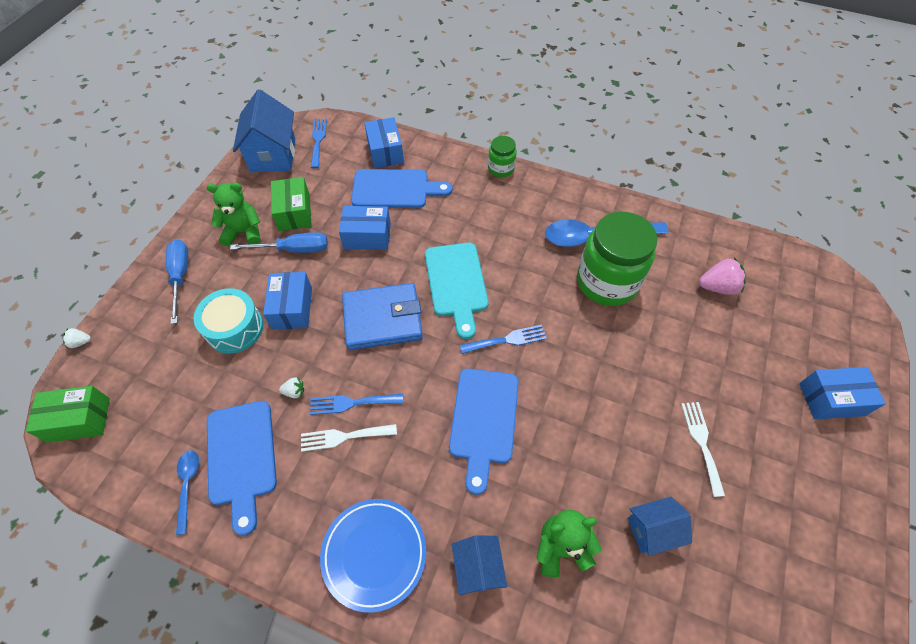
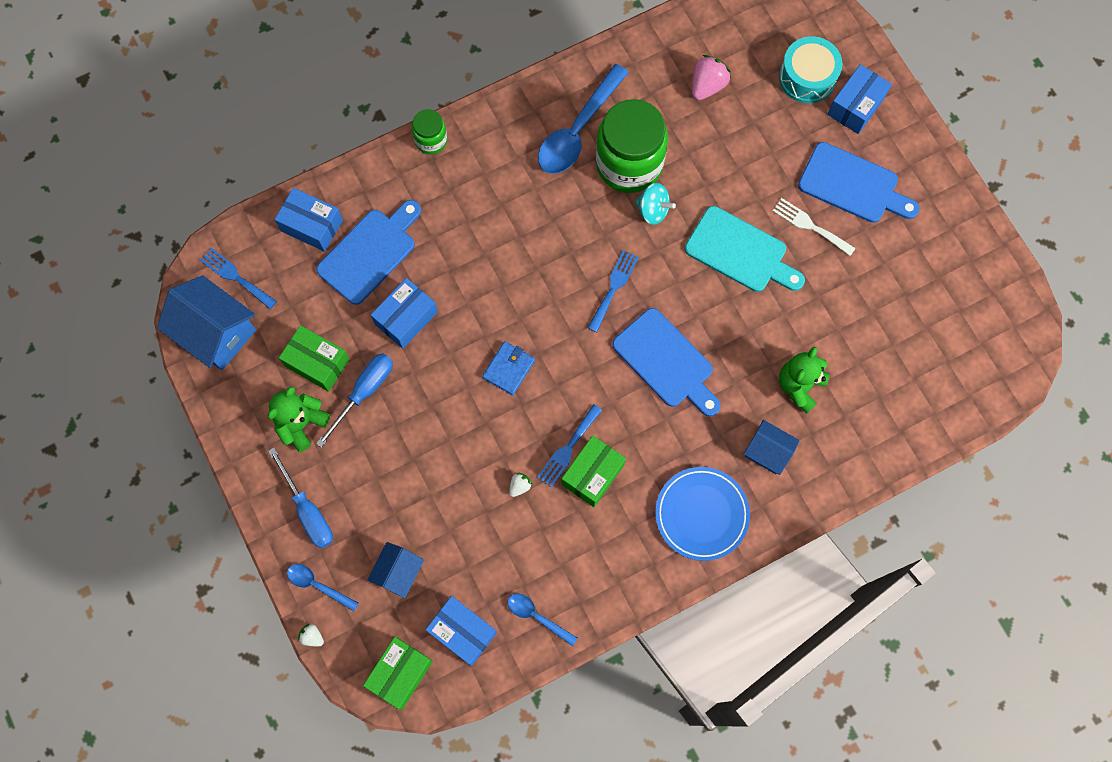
camera: 50 degrees left, 15 degrees up
white strawberry [63,328,91,348] -> white strawberry turned 90 degrees clockwise [298,623,324,646]
blue screwdriver [166,239,188,324] -> blue screwdriver turned 150 degrees counterclockwise [268,448,333,548]
turquoise drum [194,288,263,354] -> turquoise drum moved to [779,36,843,103]
blue cutting board [207,401,277,536] -> blue cutting board moved to [798,142,920,223]
blue box [263,272,312,329] -> blue box moved to [425,596,497,666]
white fork [301,424,397,452] -> green box [561,435,626,507]
blue wallet [342,283,423,350] -> blue wallet [482,341,535,395], size x0.54
turquoise cutting board [425,243,488,339] -> turquoise cutting board moved to [685,206,805,292]
blue house [627,497,692,556] -> blue house moved to [367,542,424,598]
none -> blue spoon [287,564,359,611]
none -> turquoise spinning top [635,183,676,225]

